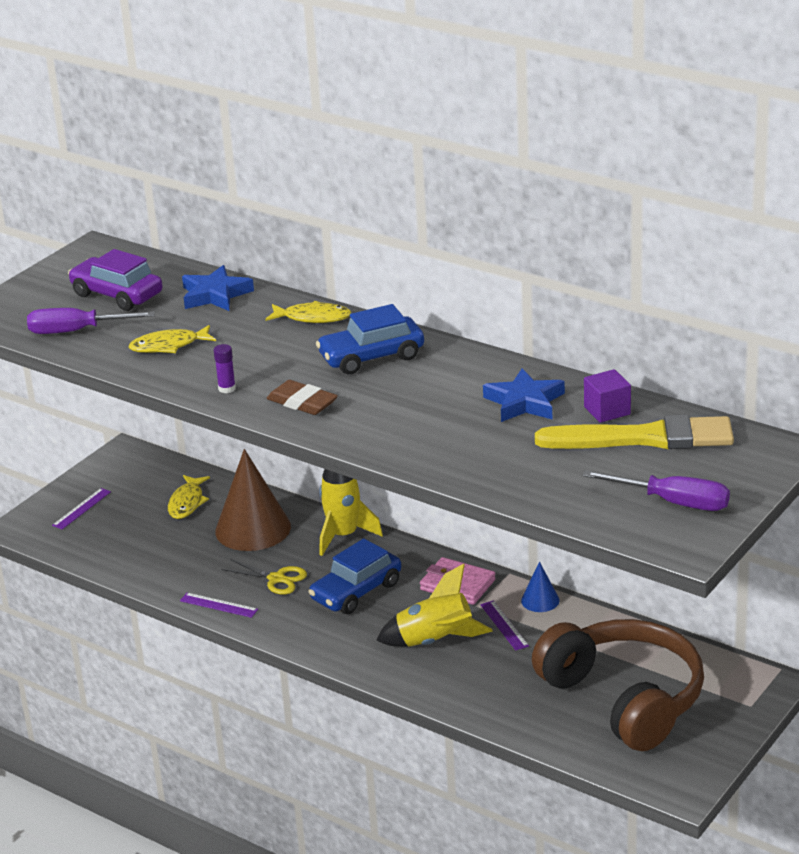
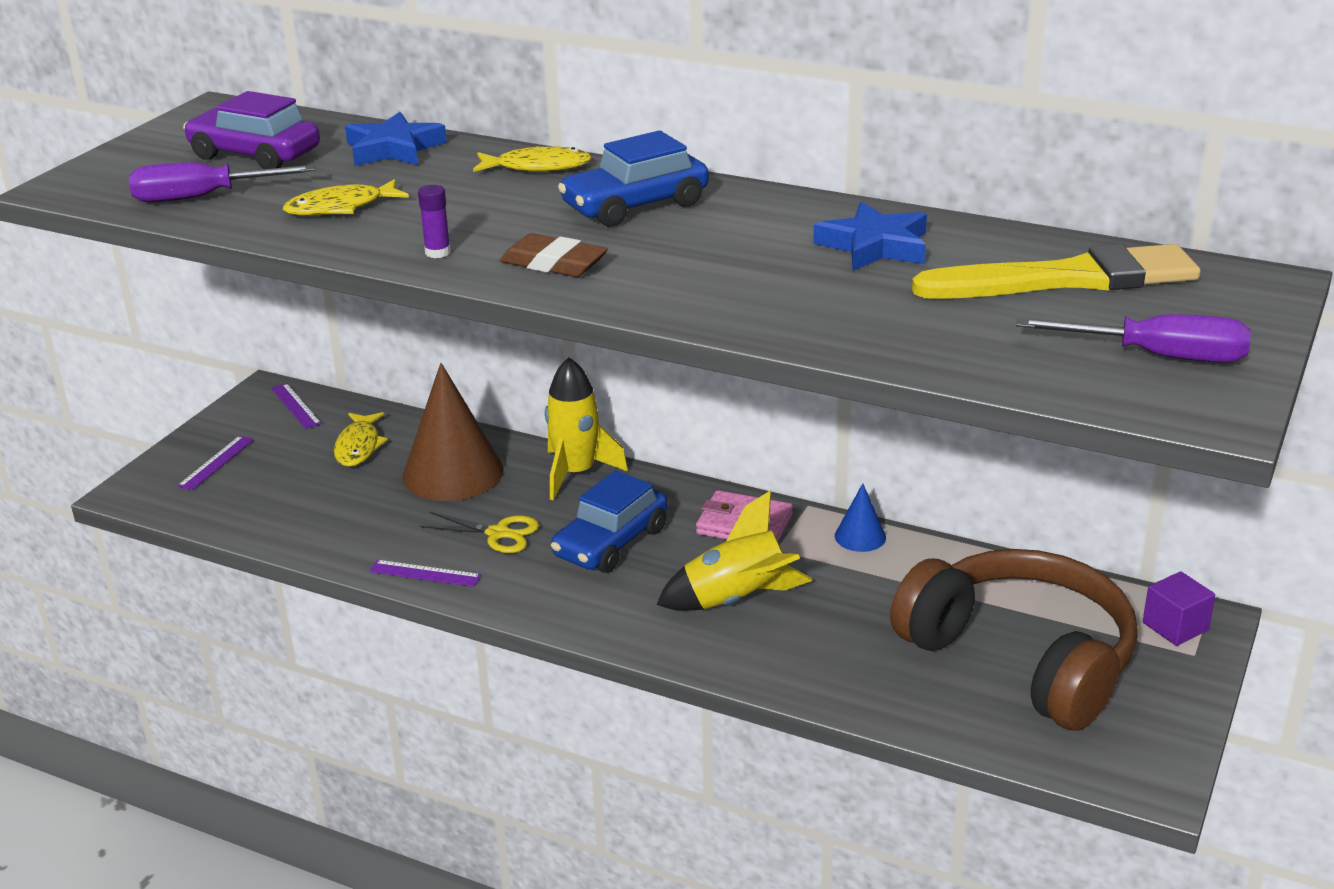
camera: 10 degrees left, 0 degrees up
purple ruler [480,600,529,651] -> purple ruler moved to [271,383,322,429]
purple cube [584,369,631,423] -> purple cube moved to [1143,571,1215,646]

